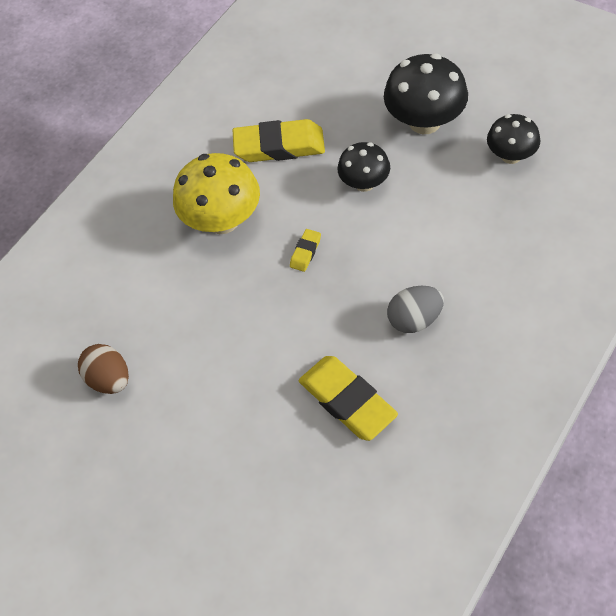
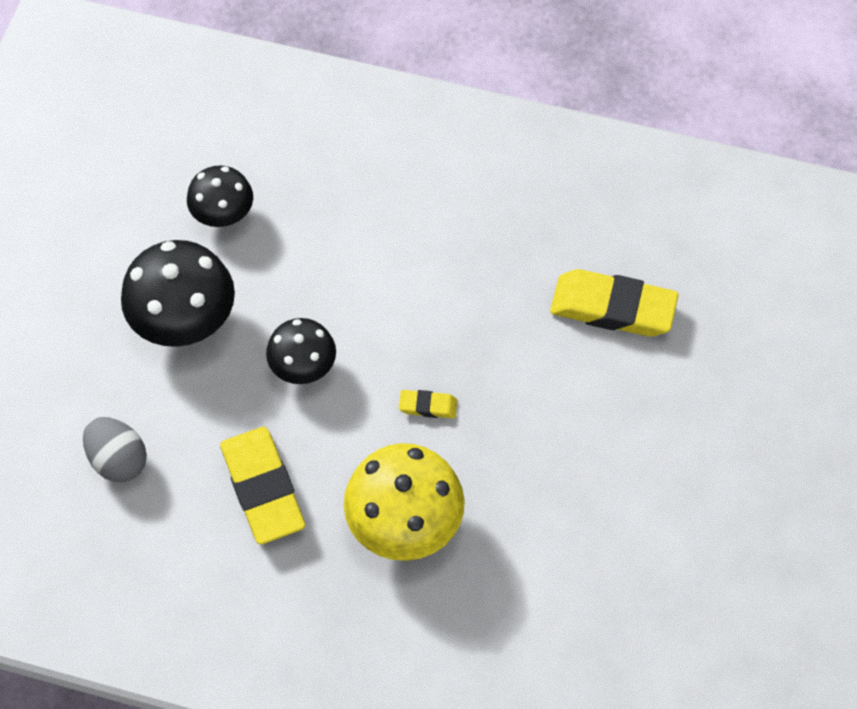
camera: 115 degrees left, 5 degrees up
brown egg [78,344,129,394] -> none
yellow eraser [299,356,398,441] -> yellow eraser turned 75 degrees clockwise [550,269,679,337]
grey egg [387,286,444,333] -> grey egg moved to [83,417,147,482]

